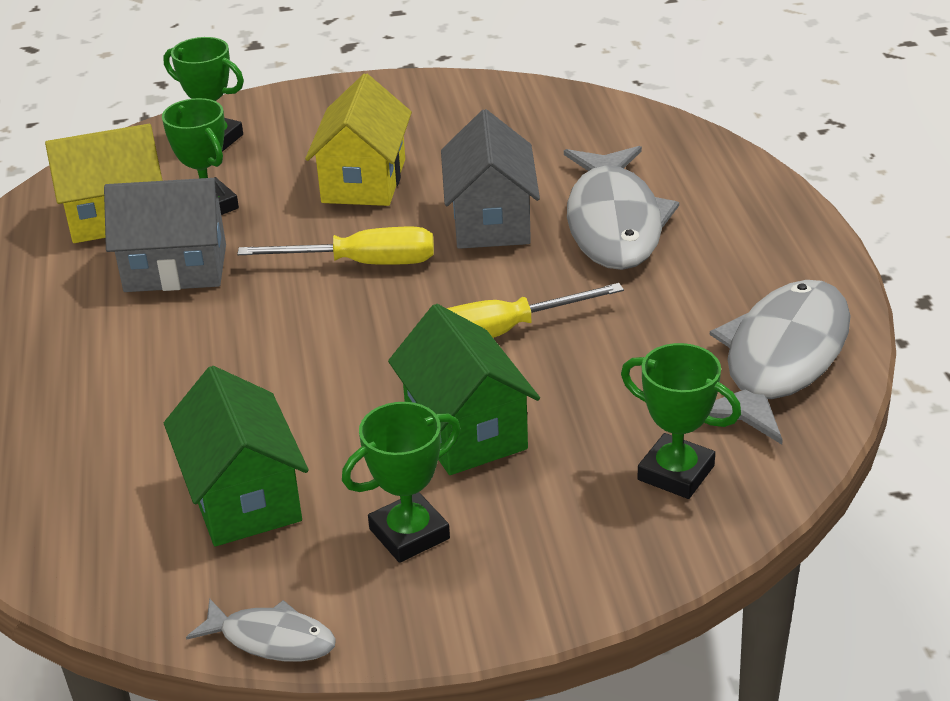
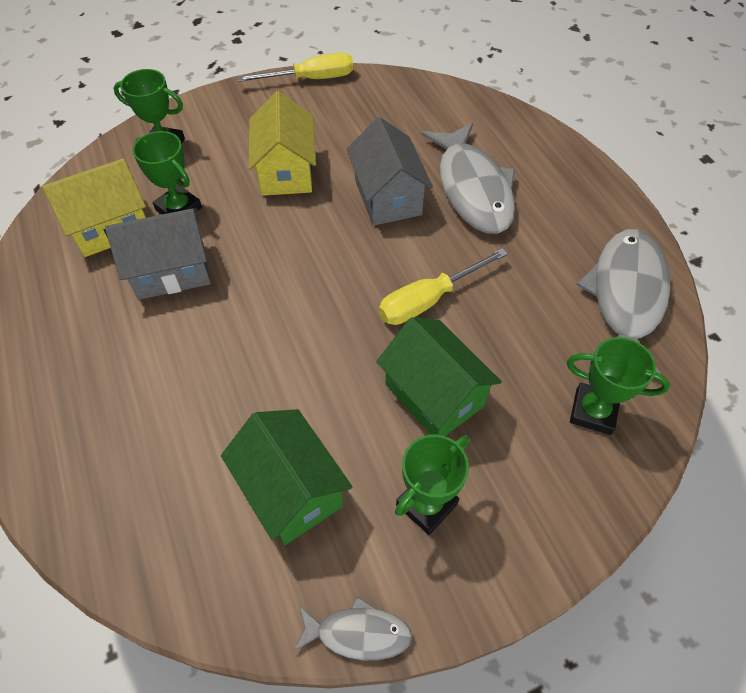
camera: 15 degrees left, 20 degrees up
yellow screwdriver [237,227,434,265] -> yellow screwdriver moved to [236,52,354,82]

